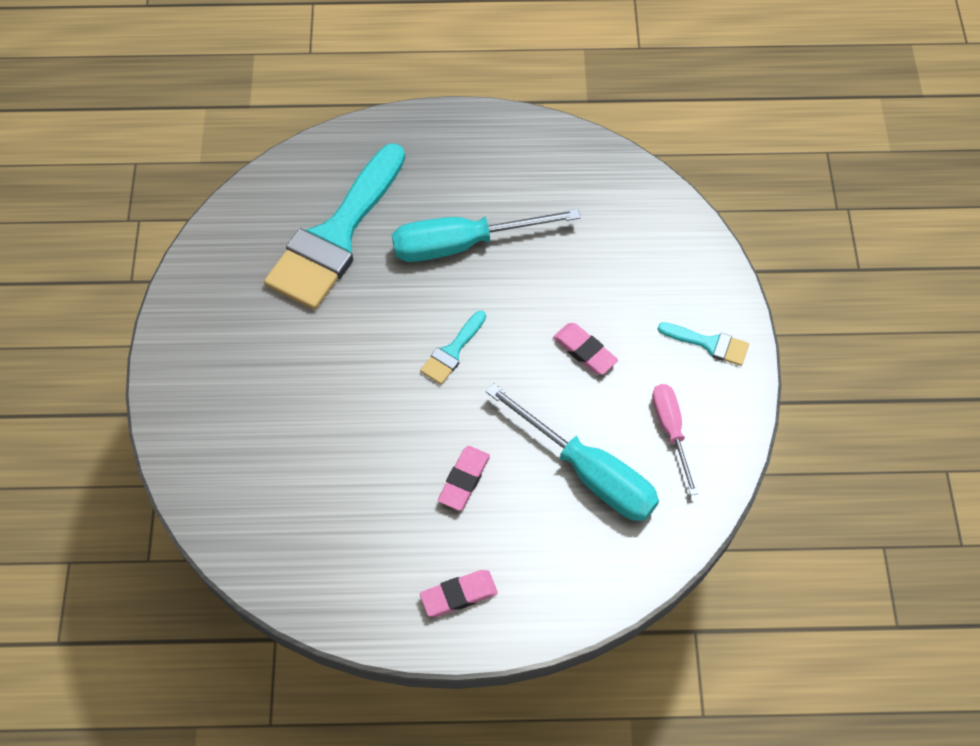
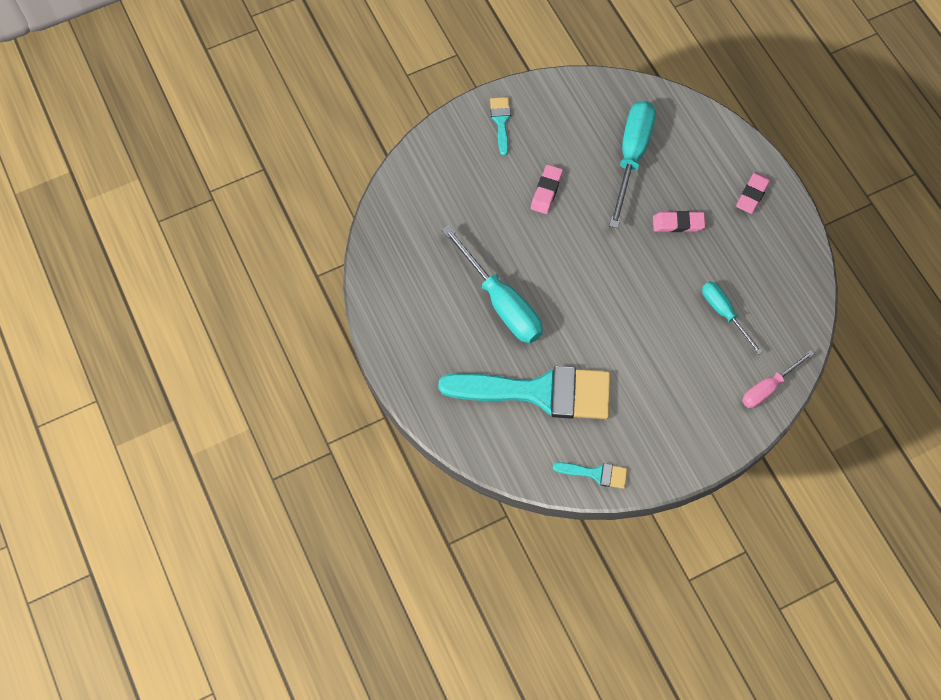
camera: 115 degrees left, 5 degrees up
turquoise brush [420,311,486,384] -> turquoise brush moved to [553,462,628,489]
pink eraser [420,570,498,617] -> pink eraser turned 75 degrees clockwise [736,172,770,214]
pink screwdriver [652,384,698,495] -> pink screwdriver moved to [742,350,814,408]
none -> turquoise screwdriver [702,281,763,355]

